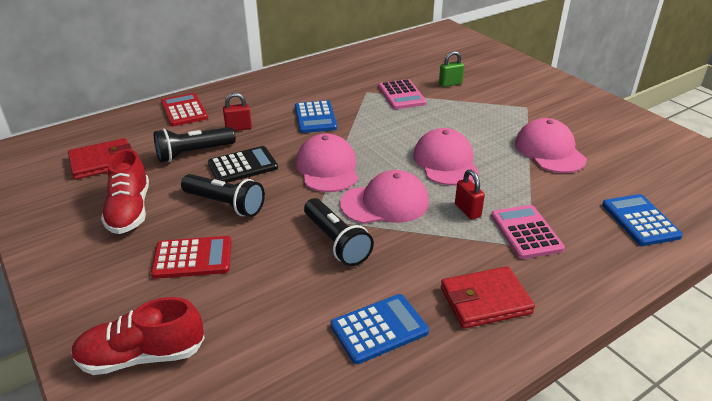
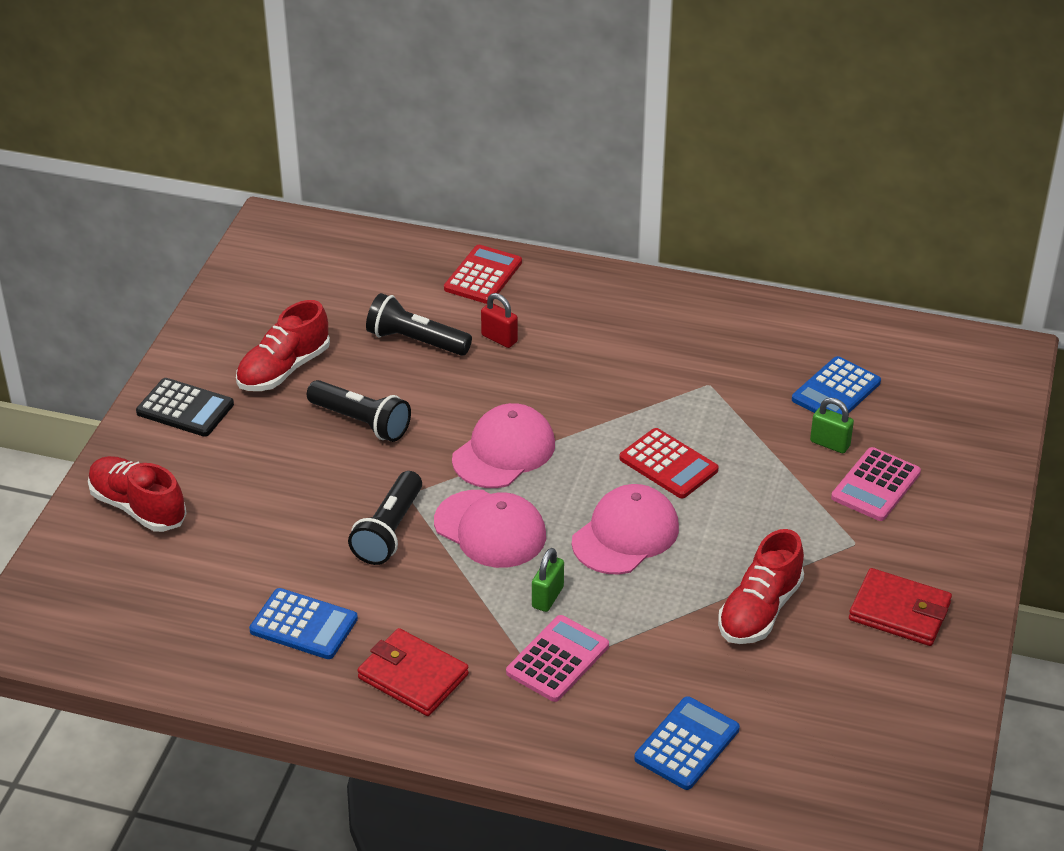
camera: 50 degrees right, 5 degrees up
red wallet [68,138,132,180] -> red wallet moved to [849,568,952,646]
red calculator [151,236,232,279] -> red calculator moved to [619,428,719,498]
black flashlight [181,174,265,217] -> black flashlight turned 45 degrees counterclockwise [307,380,411,442]
black calculator [208,146,278,183] -> black calculator moved to [136,378,234,437]
blue calculator [295,100,337,133] -> blue calculator moved to [792,356,881,414]
pink calculator [379,79,427,109] -> pink calculator moved to [831,447,921,521]
red padlock [455,170,485,220] -> green padlock [532,548,564,612]
pink cap [515,118,587,173] -> red shoe [718,529,804,644]

